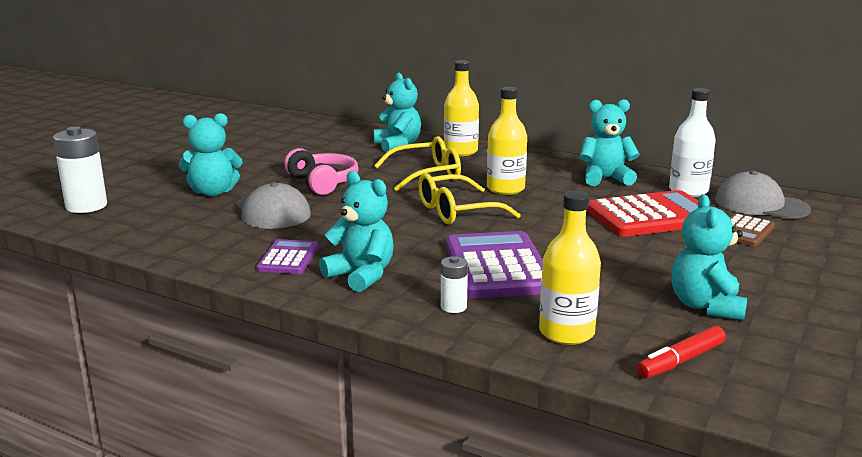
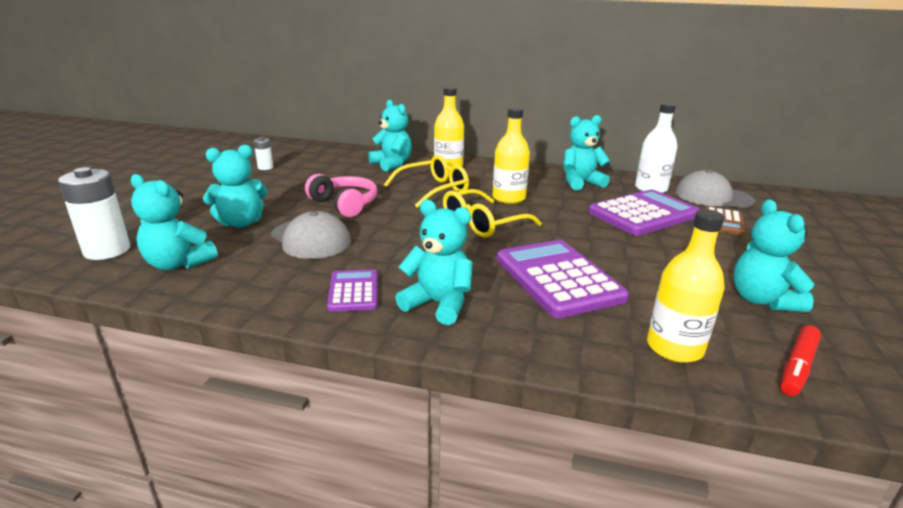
camera: 15 degrees left, 5 degrees up
white battery [441,256,468,313] -> white battery moved to [254,137,273,170]
red calculator [587,190,698,237] -> purple calculator [588,190,700,236]
none -> turquoise teddy bear [131,174,218,270]

